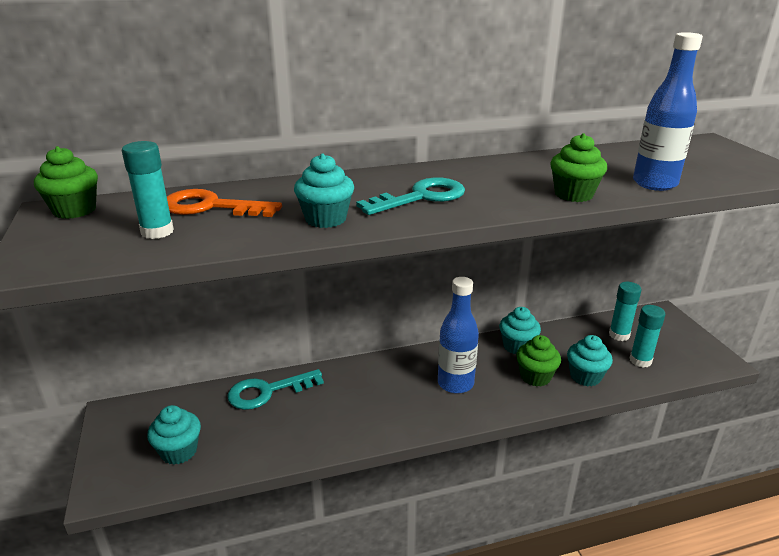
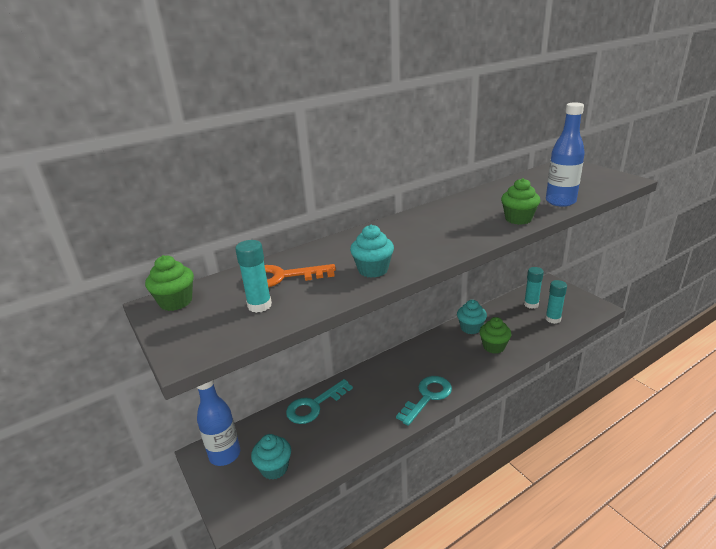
camera: 15 degrees left, 0 degrees up
turquoise key [356,177,465,215] -> turquoise key moved to [396,376,452,426]
blue bottle [438,277,479,394] -> blue bottle moved to [197,380,240,466]
turquoise cupcake [567,335,613,386] -> none

